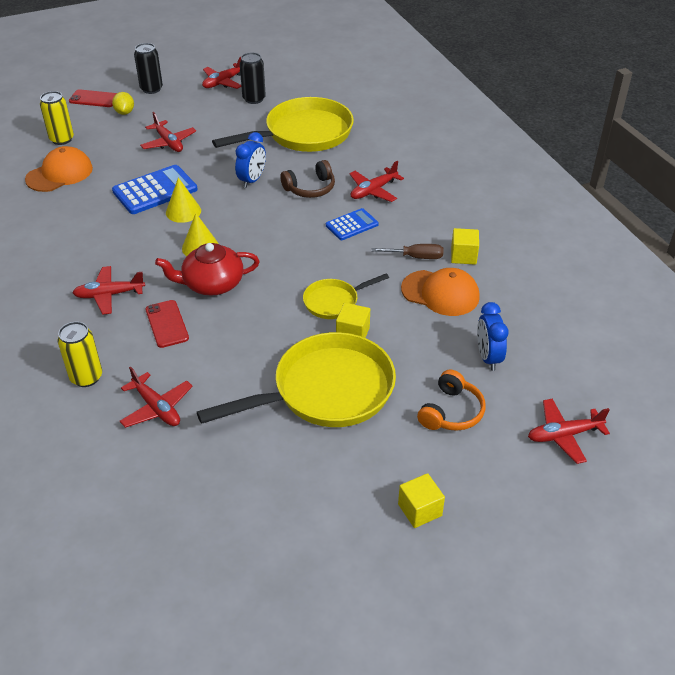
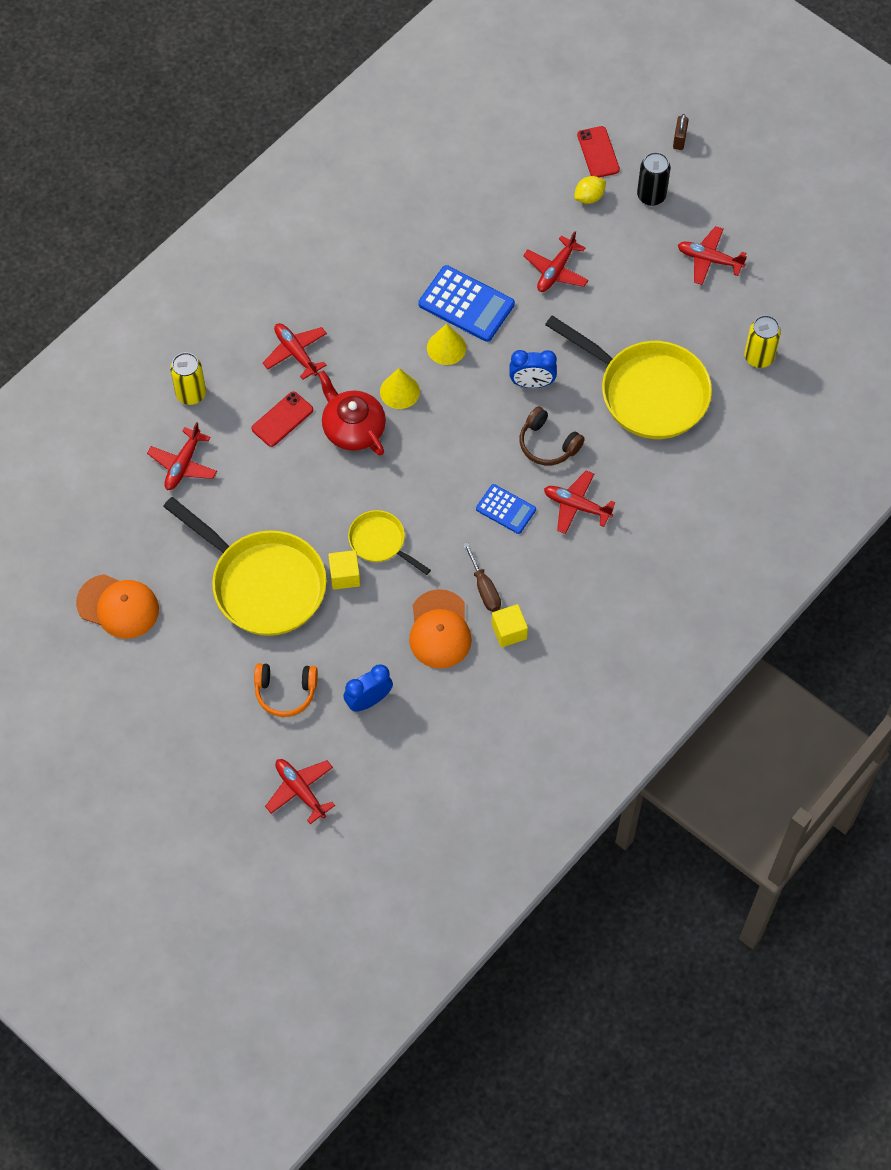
camera: 65 degrees right, 20 degrees up
orange cap [25,146,93,192] -> orange cap moved to [76,574,159,639]
yellow can [40,91,74,145] -> yellow can moved to [744,315,781,368]
black can [240,52,266,104] -> none
yellow cube [398,473,445,528] -> none
none -> brown padlock [673,114,689,150]

